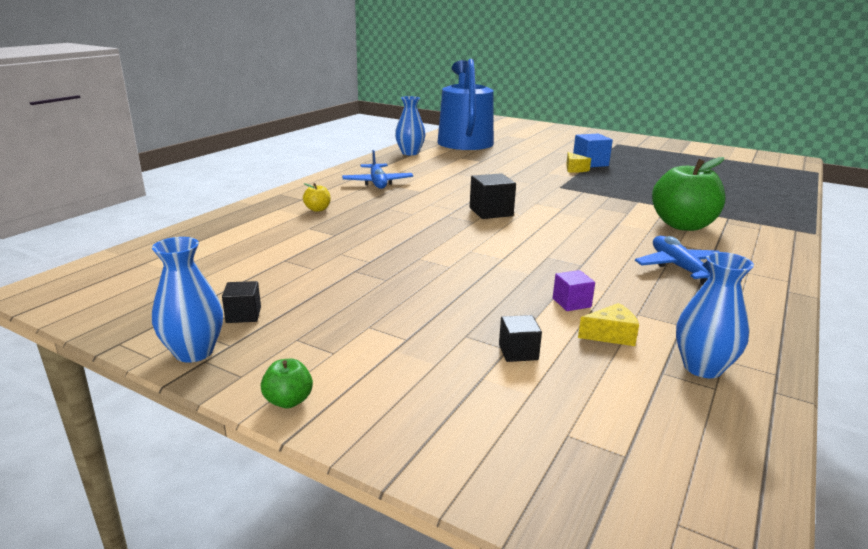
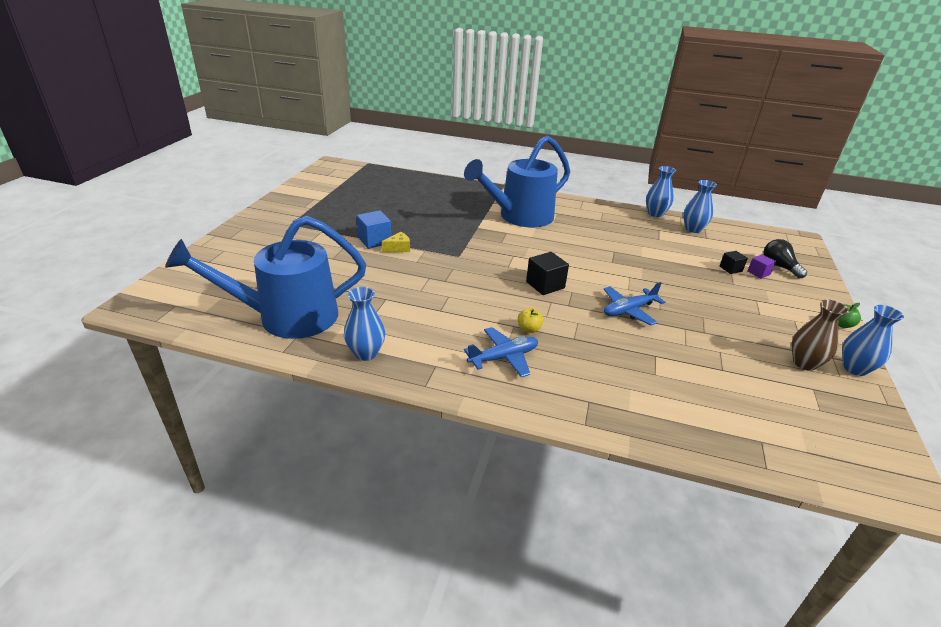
camera: 105 degrees left, 10 degrees up
black cube [222,281,261,323] -> brown vase [792,300,849,371]
yellow apple [303,183,331,212] -> yellow apple moved to [518,308,543,333]
purple cube [553,270,595,311] -> purple cube moved to [747,254,776,279]
yellow cheese [578,303,639,346] -> none
blue plane [635,236,720,285] -> blue plane moved to [604,282,665,325]
green apple [652,157,725,231] -> blue watering can [464,135,570,228]
none -> blue vase [646,166,676,217]
none -> black light bulb [763,239,807,278]

